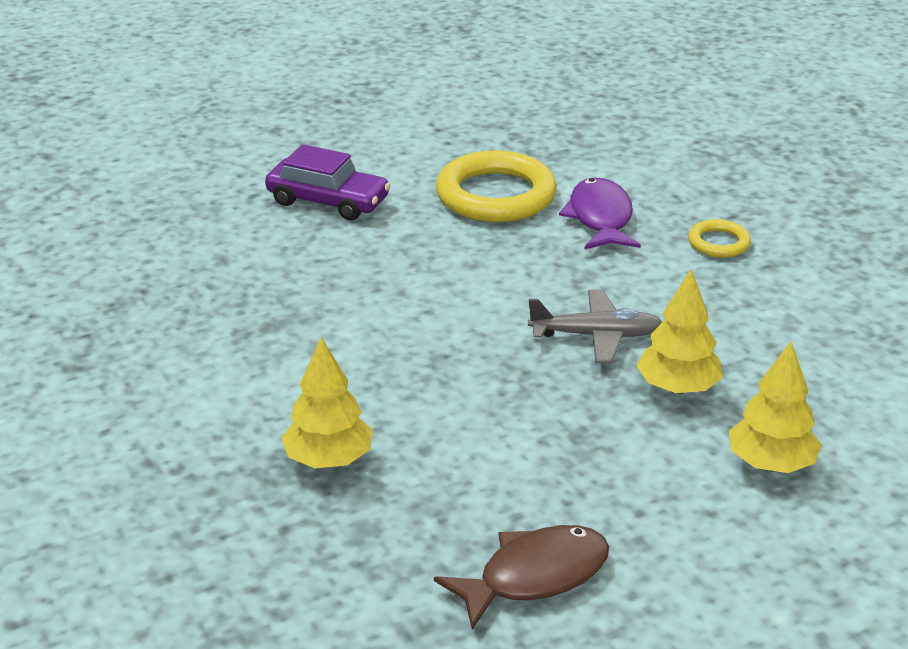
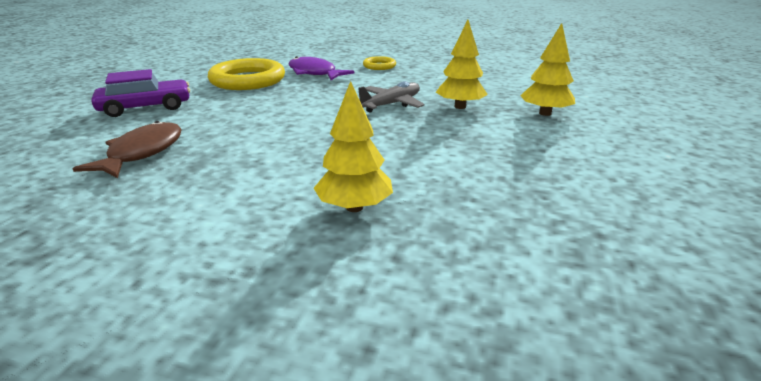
camera: 45 degrees left, 5 degrees down
brown fish [434,525,609,630] -> brown fish moved to [72,121,182,178]

